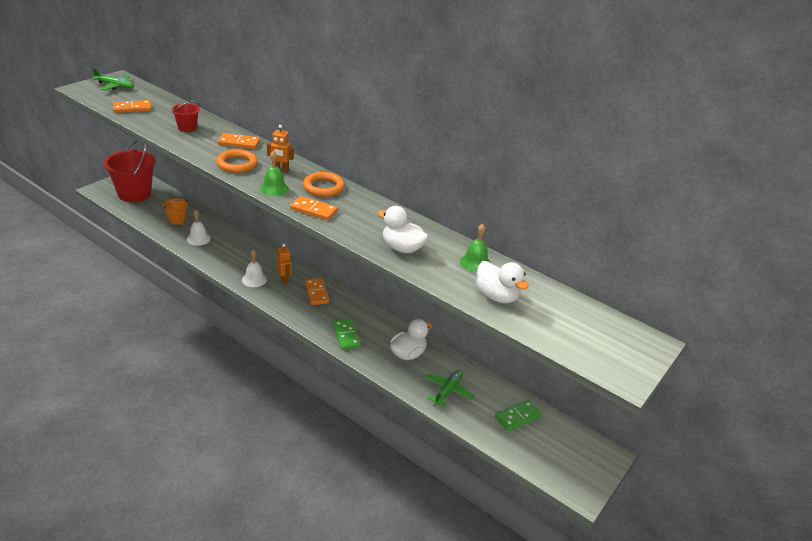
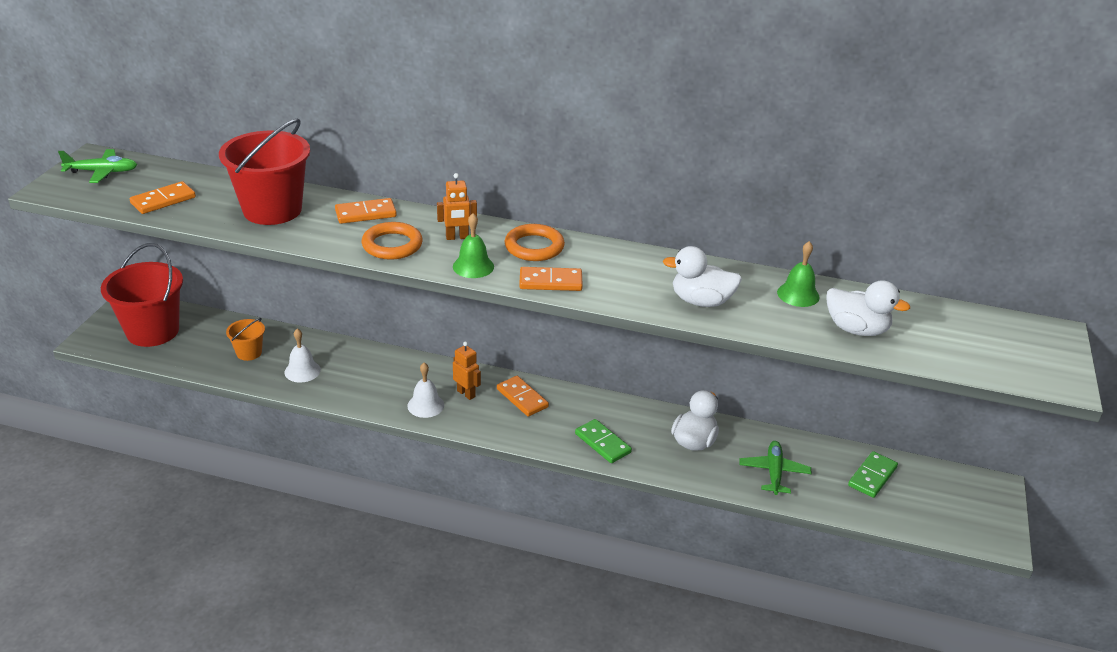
camera: 20 degrees left, 0 degrees up
red bucket [172,101,200,132] -> red bucket [219,119,310,225], size x2.08

